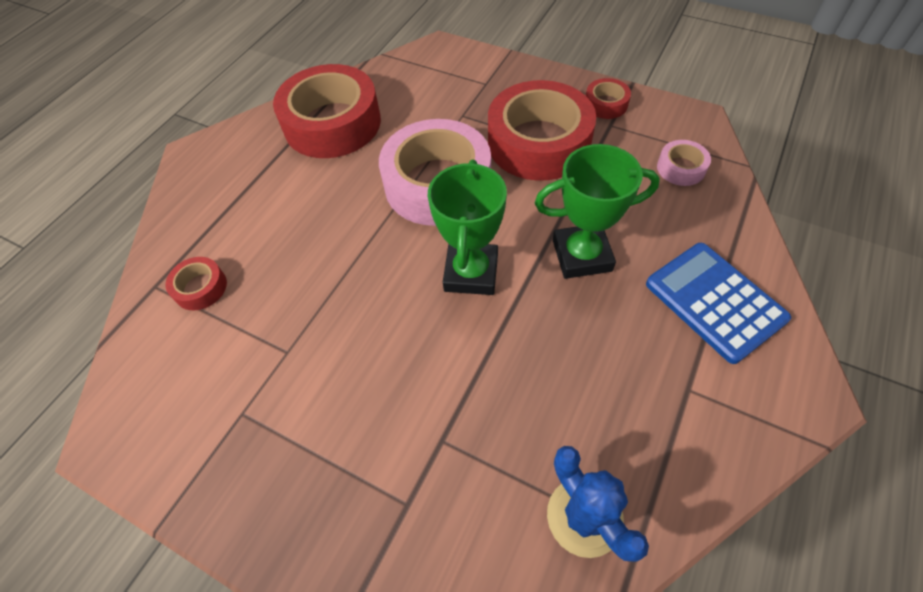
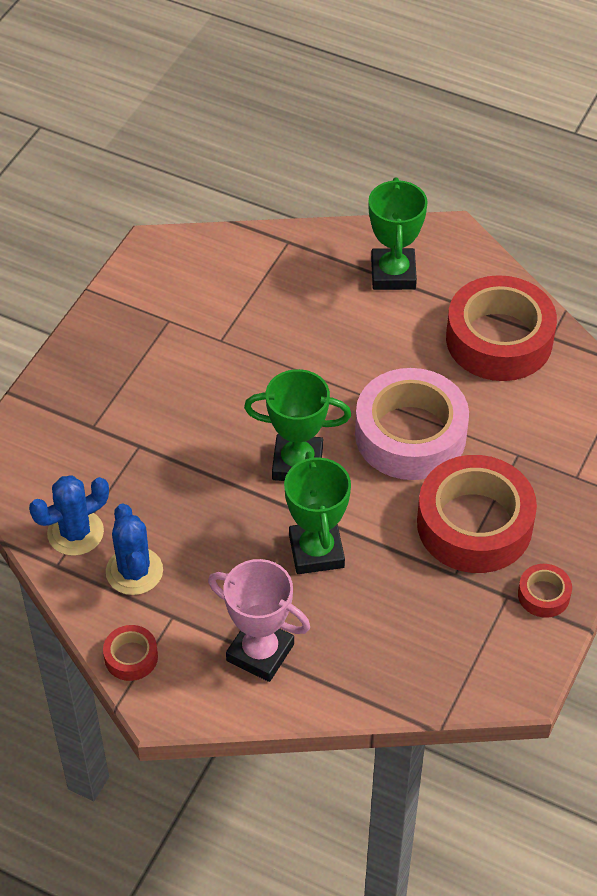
camera: 85 degrees right, 5 degrees down
red tape [165,257,227,310] -> red tape moved to [103,625,158,681]
blue calculator [646,243,791,364] -> pink trophy [208,559,310,682]
pink tape [657,140,711,186] -> none
none -> blue cactus [106,504,163,595]
none -> green trophy [369,177,428,290]

